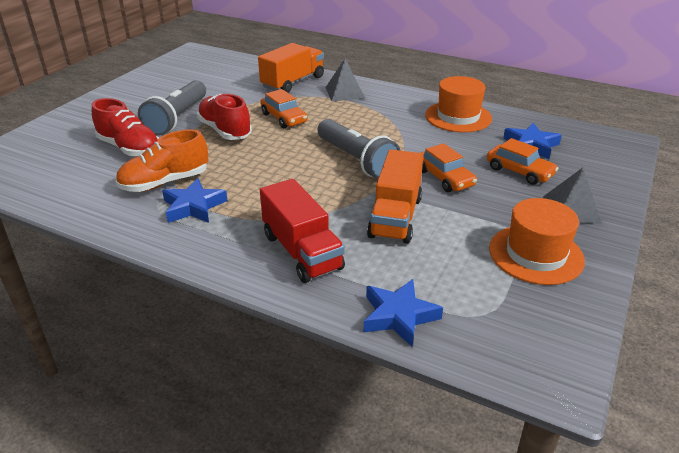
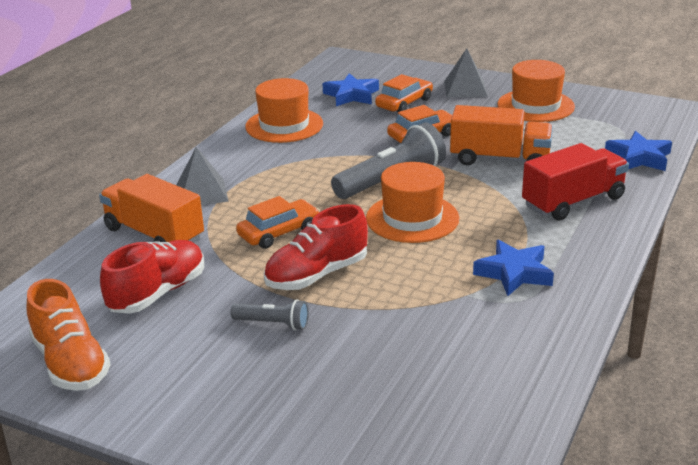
camera: 90 degrees left, 5 degrees down
red shoe [92,98,159,157] -> red shoe moved to [100,240,204,314]
orange shoe [116,129,208,192] -> orange shoe moved to [27,279,111,391]
grey flashlight [138,80,206,136] -> grey flashlight [231,299,309,331], size x0.51
none -> orange hat [366,162,459,243]

